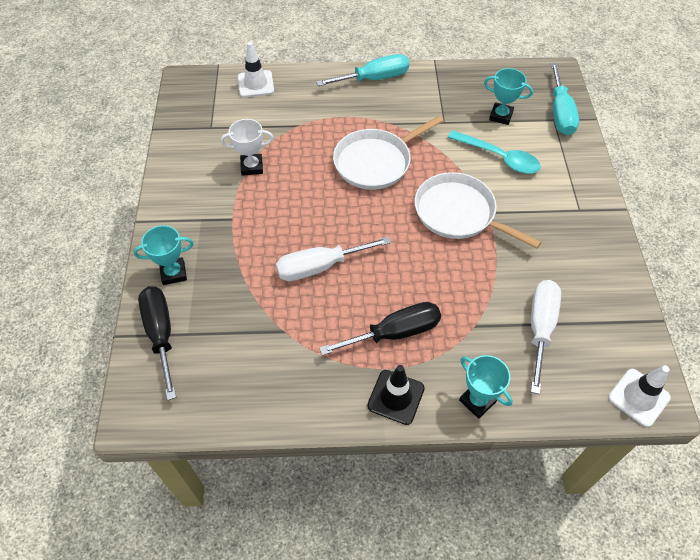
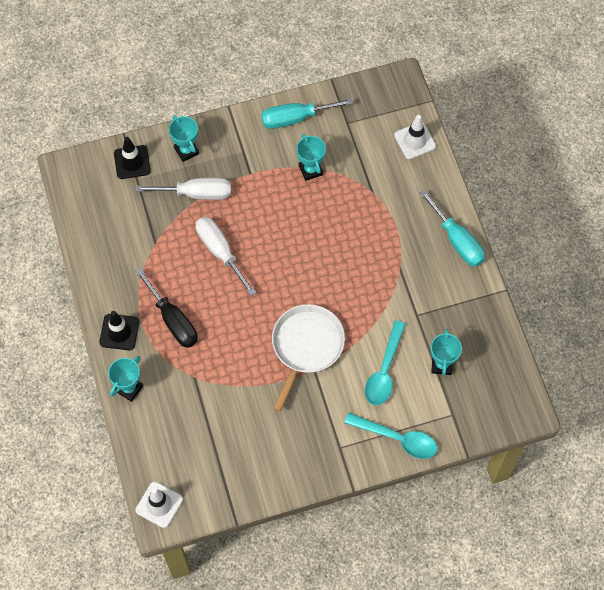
camera: 75 degrees right, 10 degrees up
black screwdriver [138,286,176,400] -> black traffic cone [114,137,151,179]
white trophy [221,119,274,176] -> turquoise trophy [297,134,326,181]
white pan [333,116,444,190] -> none
white screwdriver [531,280,561,394] -> white screwdriver moved to [135,178,231,200]
turquoise screwdriver [551,63,579,136] -> turquoise screwdriver moved to [261,98,354,129]
none -> turquoise spoon [344,413,437,459]

